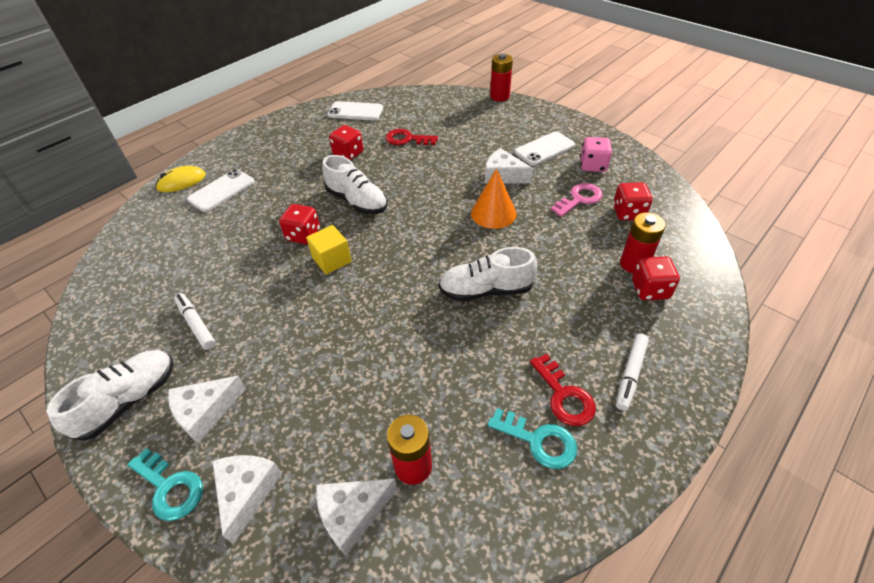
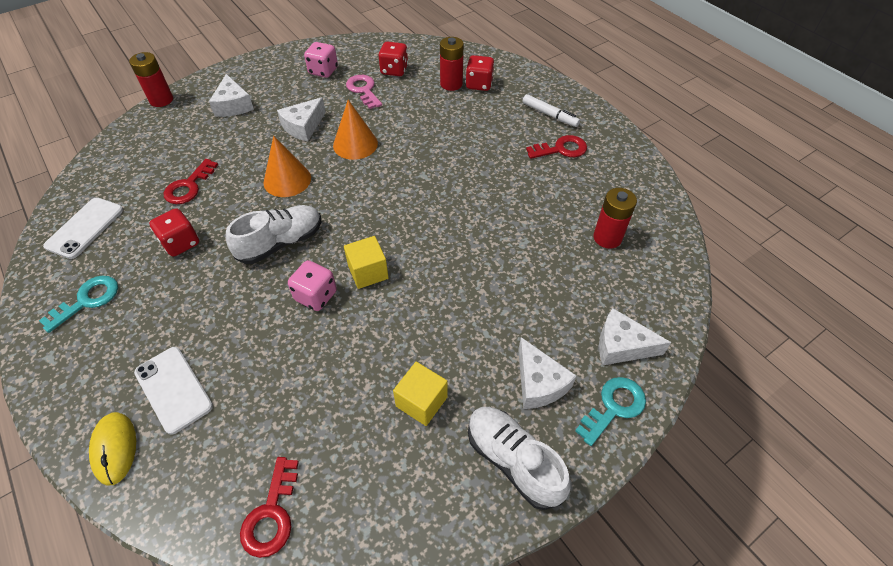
camera: 80 degrees left, 5 degrees up
white marker [174,293,215,350] -> yellow cube [393,362,448,426]
red dice [279,204,320,244] -> pink dice [288,260,337,311]
white cheese [316,478,397,555] -> white cheese moved to [209,74,254,117]
white shoe [439,247,537,302] -> none
turquoise key [488,408,577,469] -> turquoise key moved to [39,275,118,333]
white phone [514,131,575,166] -> none
none -> red key [240,457,299,558]
none -> orange cone [264,136,311,197]

